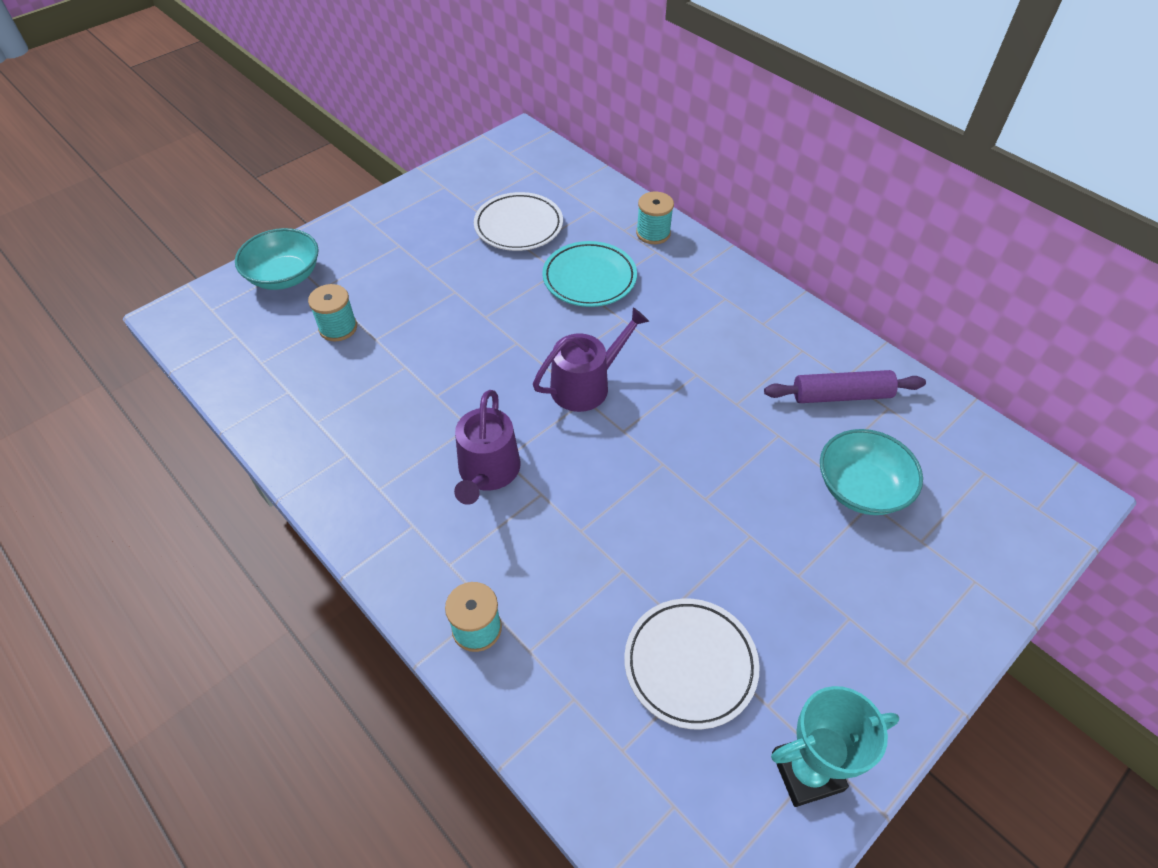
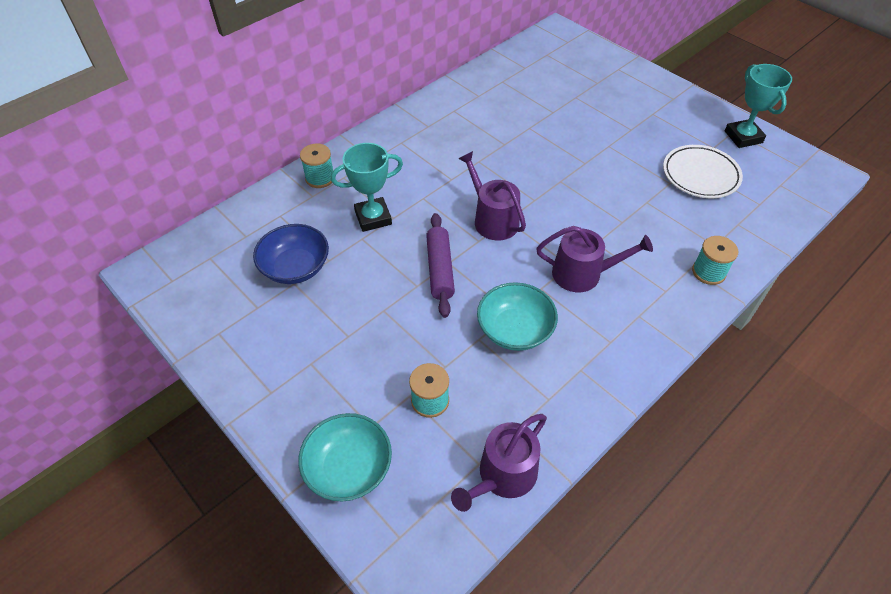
camera: 90 degrees left, 0 degrees up
white plate [474,192,563,251] -> blue bowl [253,224,329,284]
turquoise plate [542,241,637,307] -> turquoise trophy [331,143,403,232]
purple rolling pin [764,370,926,403] -> purple rolling pin moved to [426,213,455,318]
turquoise bowl [820,429,923,515] -> turquoise bowl moved to [477,282,558,351]
none -> purple watering can [451,414,547,512]

